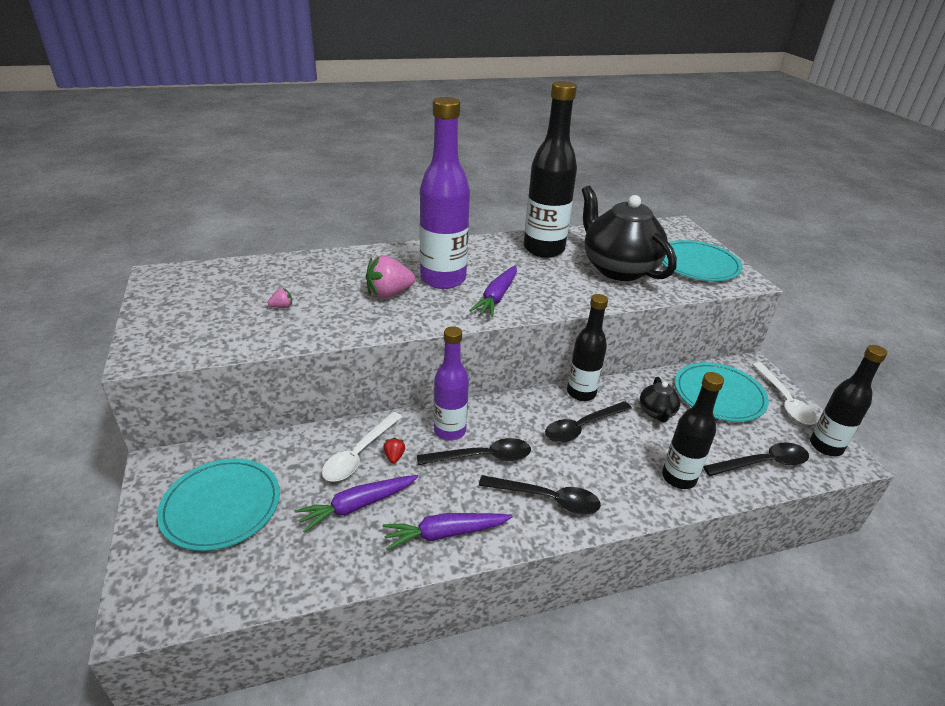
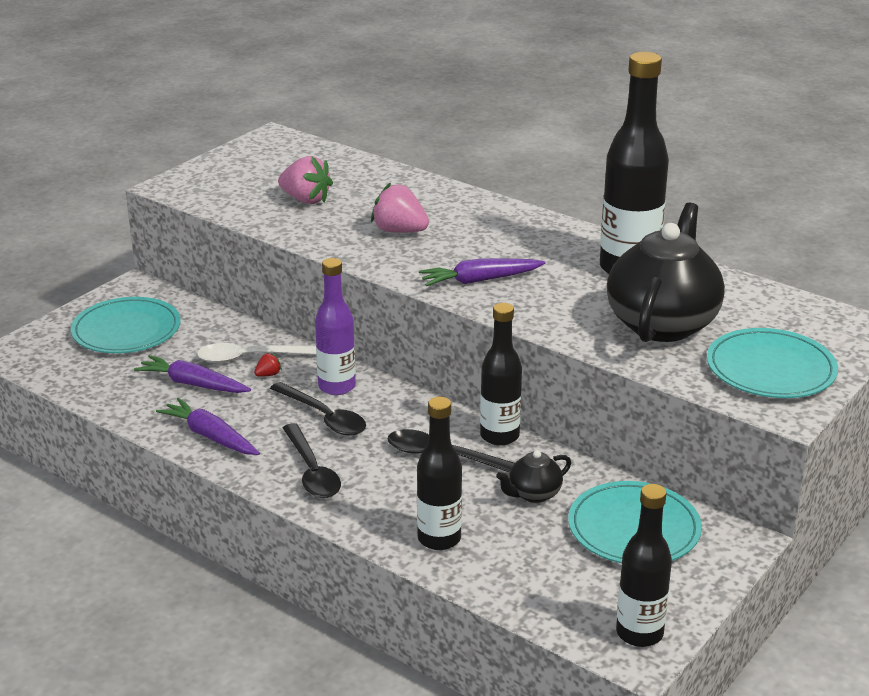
camera: 55 degrees right, 5 degrees down
pink strawberry [268,288,292,308] -> pink strawberry [278,156,333,204], size x2.18
purple bottle [420,97,470,289] -> none
black spoon [703,442,809,476] -> none
white spoon [752,362,817,425] -> none

